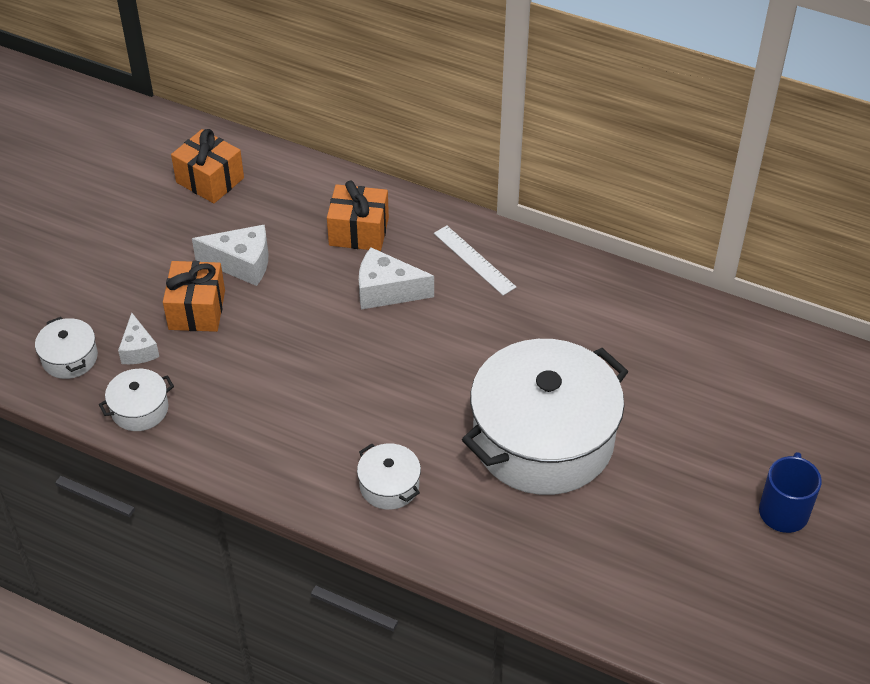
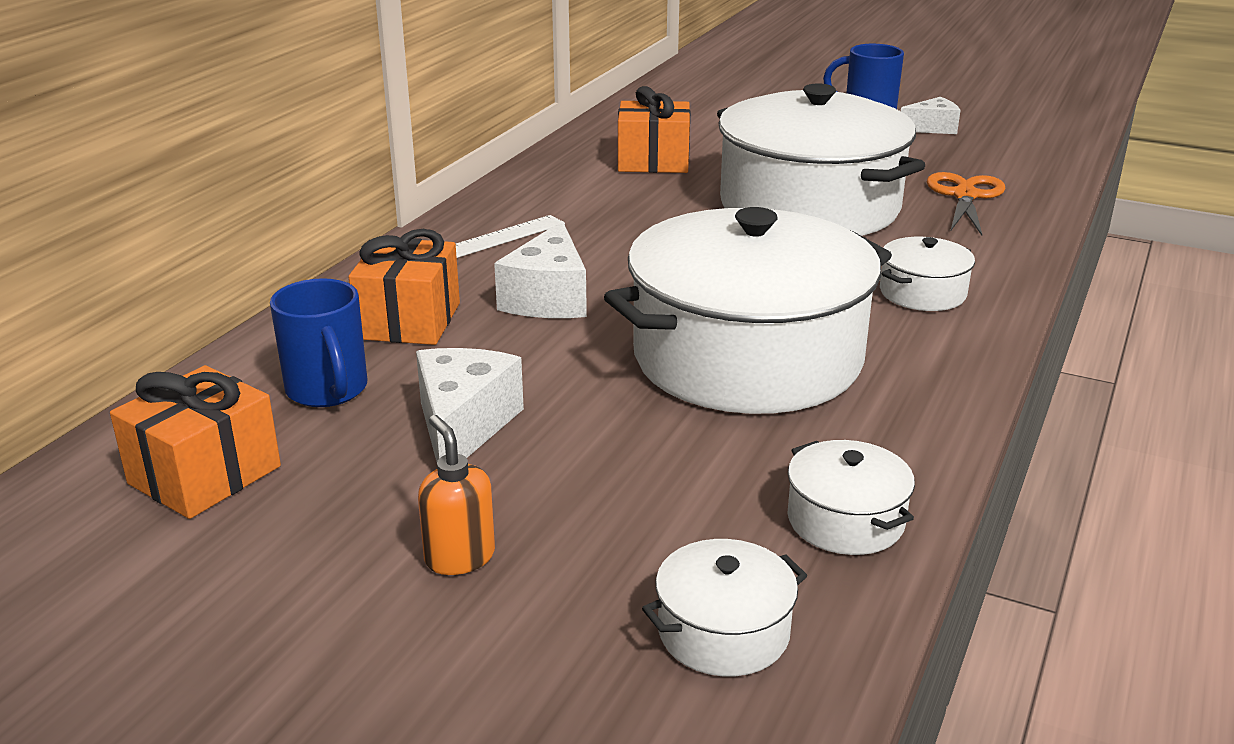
camera: 90 degrees left, 20 degrees down
white cheese [118,313,159,364] -> white cheese moved to [901,97,961,134]
orange gift [163,261,225,332] -> orange gift moved to [618,86,690,173]
none -> blue mug [270,278,368,407]
none -> orange soap dispenser [418,415,495,575]
none -> white pot [604,207,892,414]
none -> orange scissors [927,172,1006,236]

